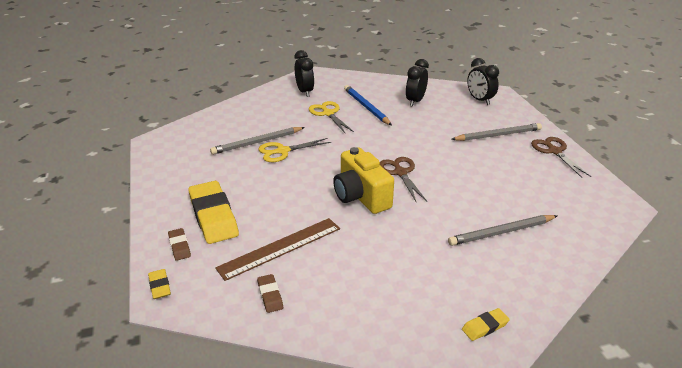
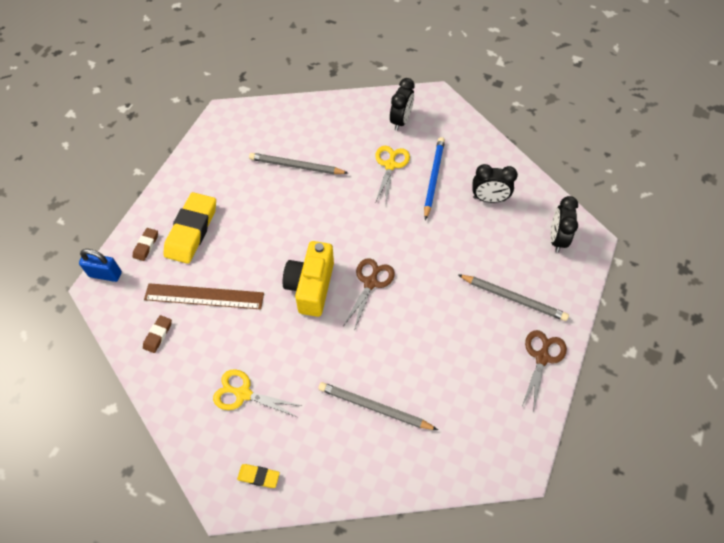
camera: 40 degrees right, 25 degrees up
yellow eraser [148,269,171,299] -> blue padlock [79,249,122,282]
yellow scissors [258,138,331,162] -> yellow scissors moved to [213,369,302,417]
black clock [406,59,429,107] -> black clock turned 150 degrees counterclockwise [472,164,518,203]

